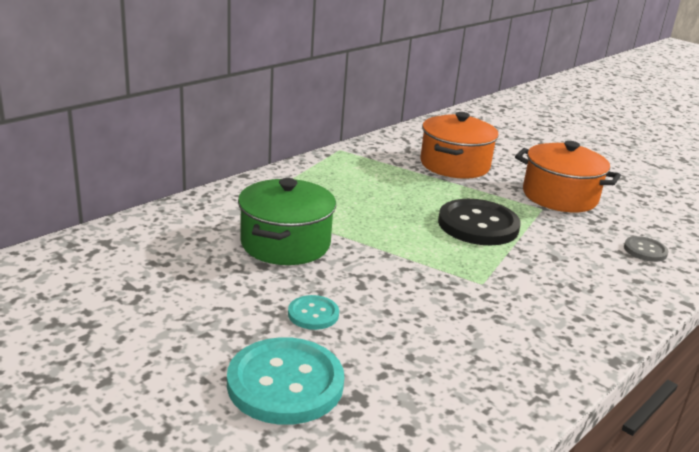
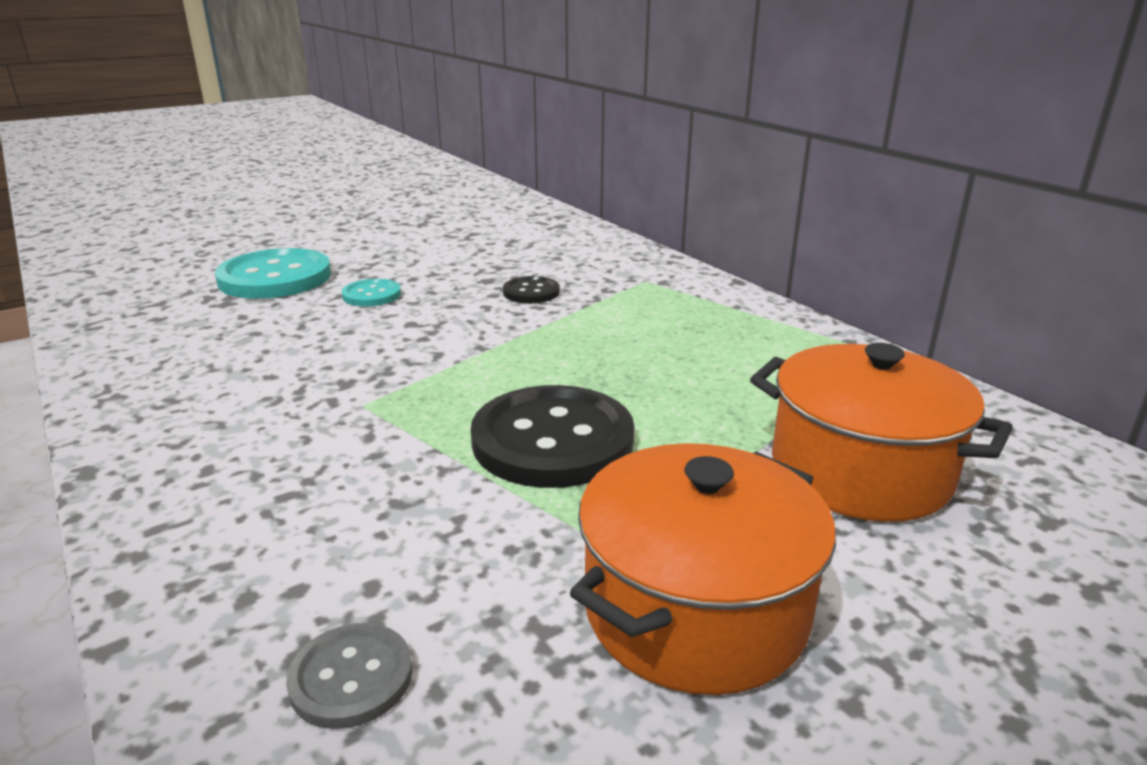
camera: 105 degrees right, 0 degrees up
green pot [238,178,336,265] -> black button [503,276,560,303]

